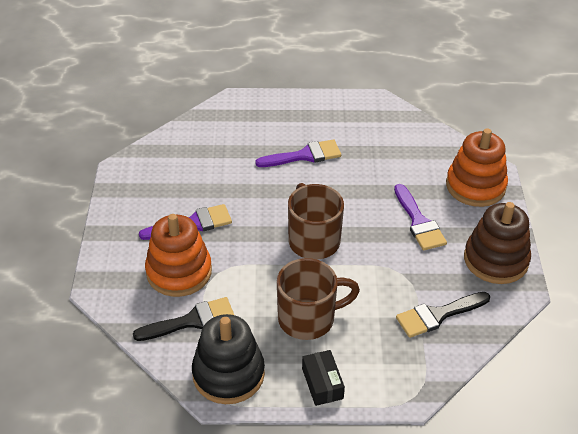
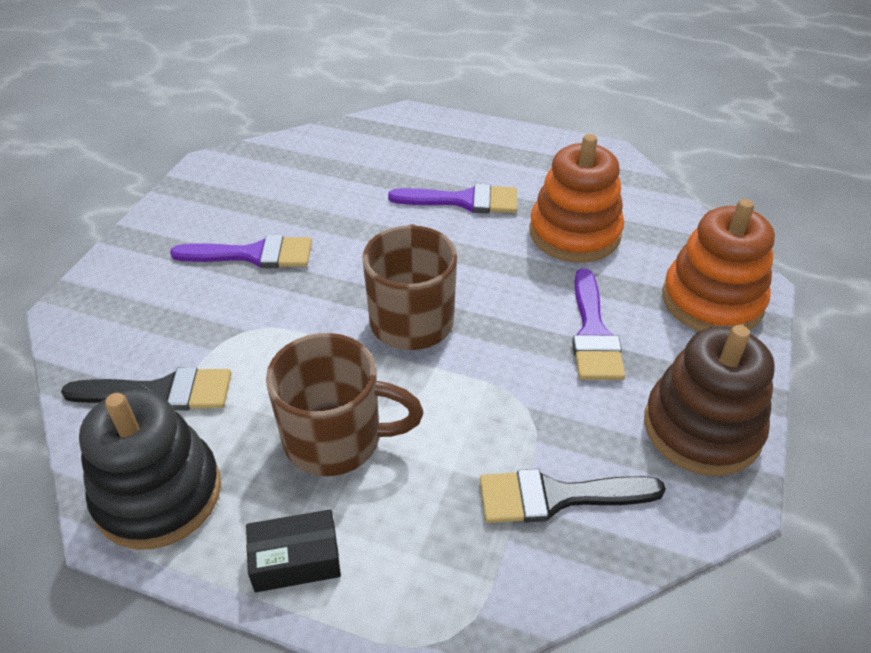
camera: 20 degrees right, 0 degrees up
orange stacking toy [145,214,212,297] -> orange stacking toy moved to [529,134,624,263]
black box [302,350,345,406] -> black box turned 75 degrees clockwise [246,509,341,592]

